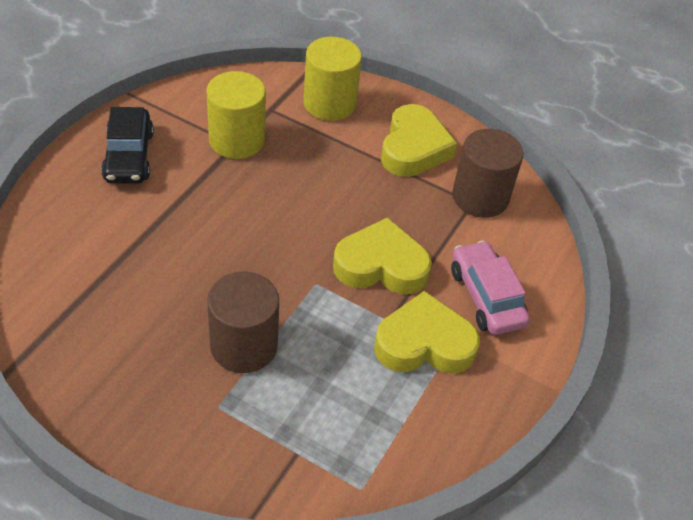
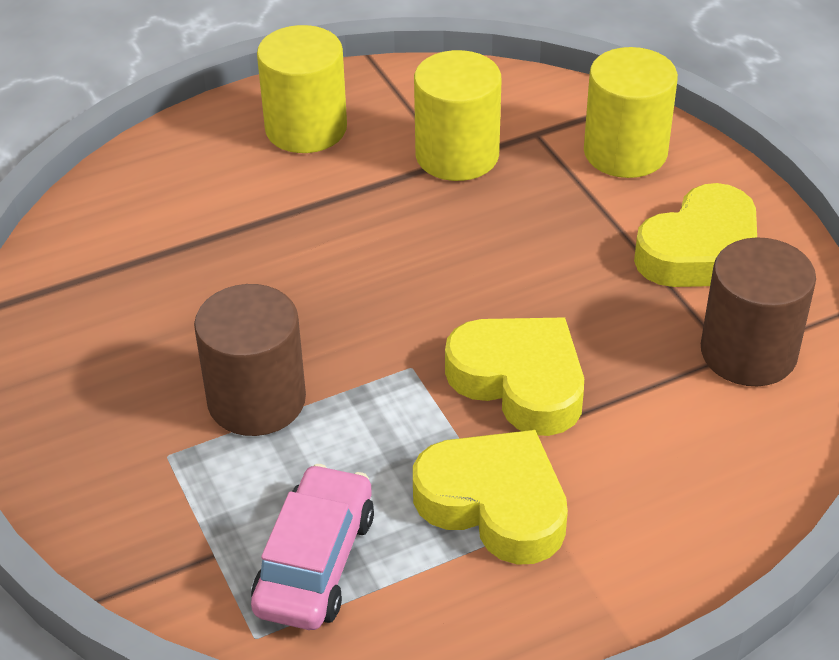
camera: 40 degrees right, 5 degrees down
black car [101,107,154,184] -> yellow cylinder [257,25,347,153]
pink car [451,241,530,335] -> pink car moved to [251,464,374,630]

